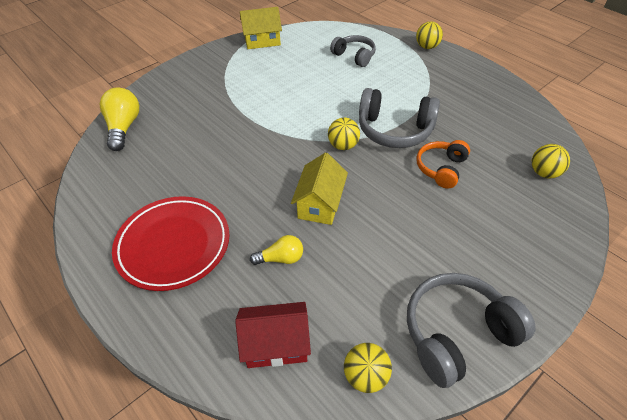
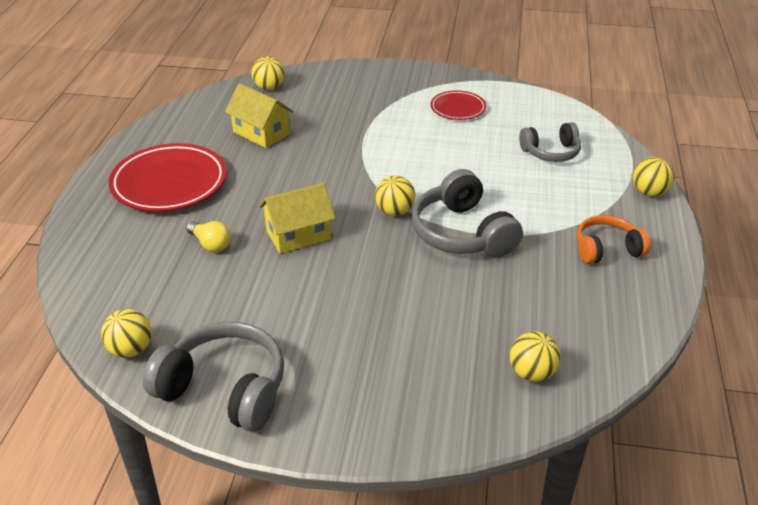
camera: 50 degrees right, 10 degrees down
yellow light bulb [100,88,139,151] -> yellow ball [251,57,285,90]
red house [235,302,311,368] -> none
yellow house [240,7,282,49] -> yellow house moved to [225,83,294,148]
grey headphones [330,35,376,67] -> grey headphones turned 75 degrees clockwise [519,122,581,162]
orange headphones [416,140,470,189] -> orange headphones moved to [577,215,651,264]
none -> red plate [430,90,486,120]

